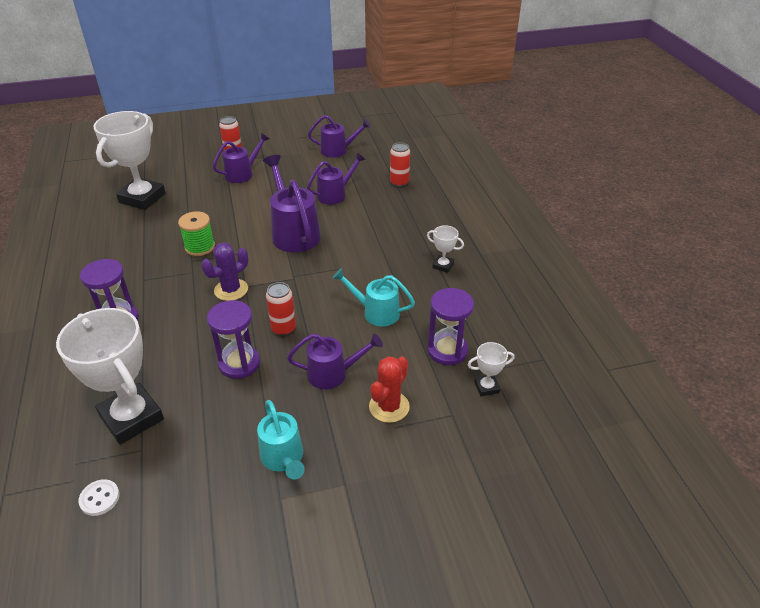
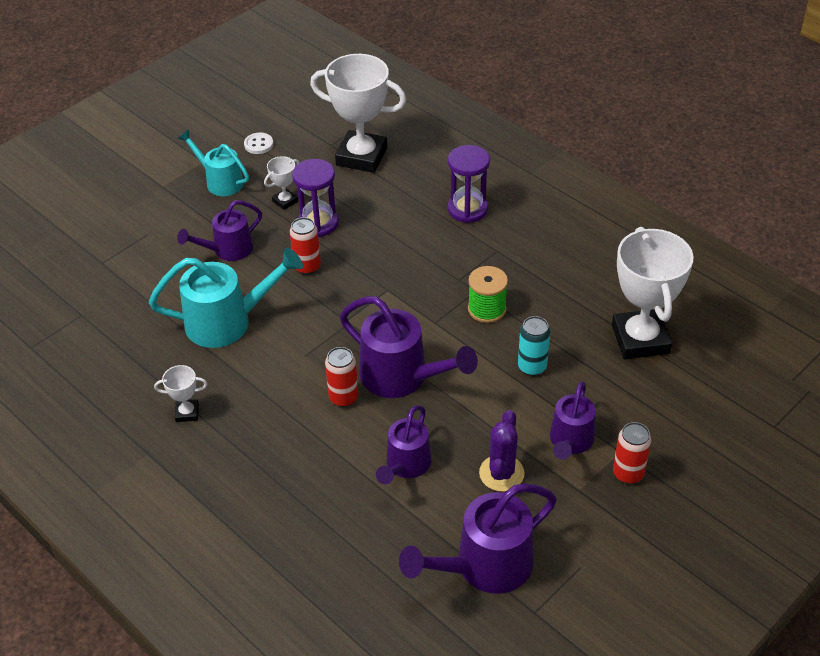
camera: 150 degrees right, 5 degrees up
white button [78,479,120,516] -> white button moved to [244,133,273,154]
purple cactus [201,243,248,301] -> purple cactus moved to [479,410,525,492]
purple watering can [308,115,371,158] -> purple watering can [399,483,557,594], size x1.56
turquoise watering can [332,268,415,326] -> turquoise watering can [149,248,303,348], size x1.56
red cactus [369,356,410,423] -> none
red can [390,142,410,187] -> red can moved to [325,347,358,407]
purple hourglass [427,288,474,365] -> none
white trophy [468,342,515,396] -> white trophy moved to [264,156,299,210]
none -> turquoise can [518,316,550,376]

